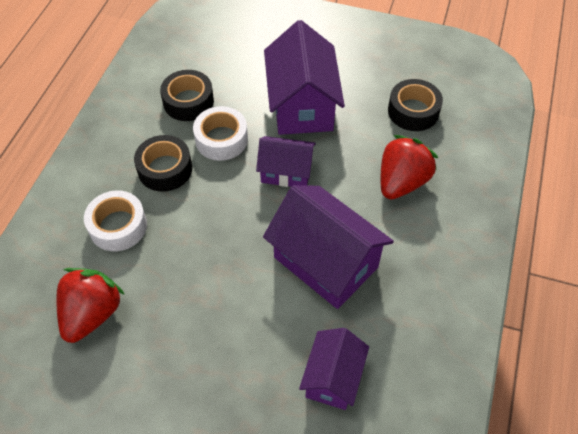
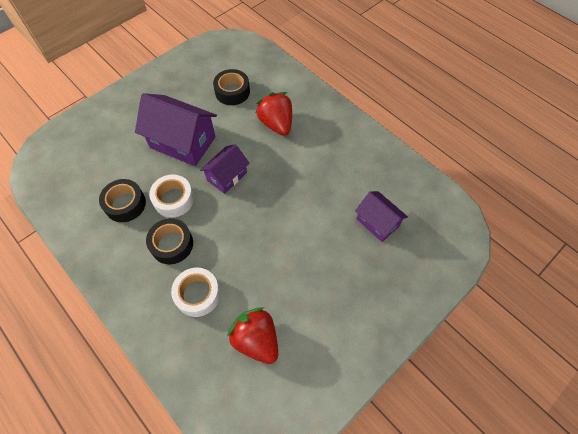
camera: 60 degrees left, 5 degrees up
purple house [263,185,394,309] -> none

